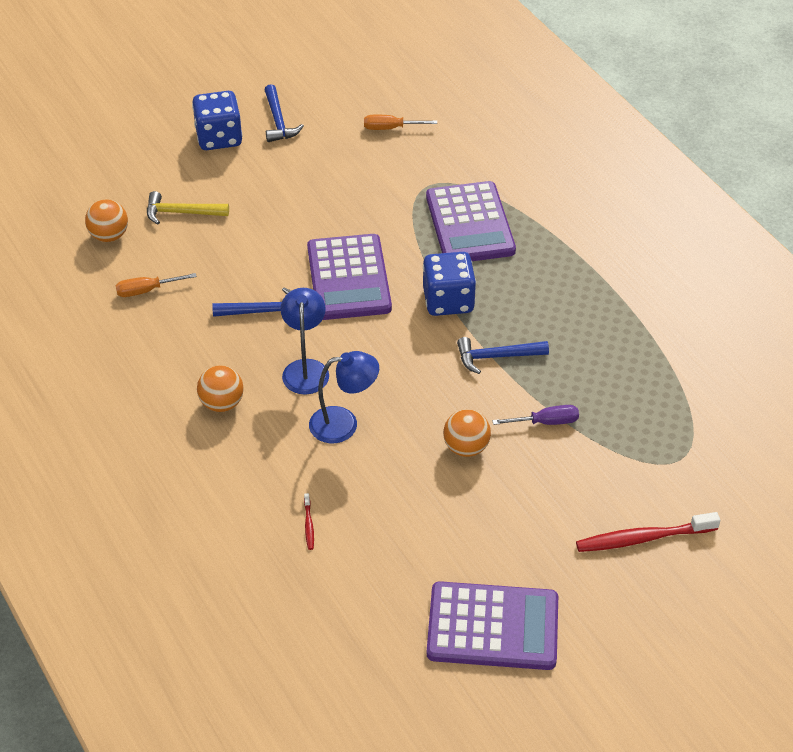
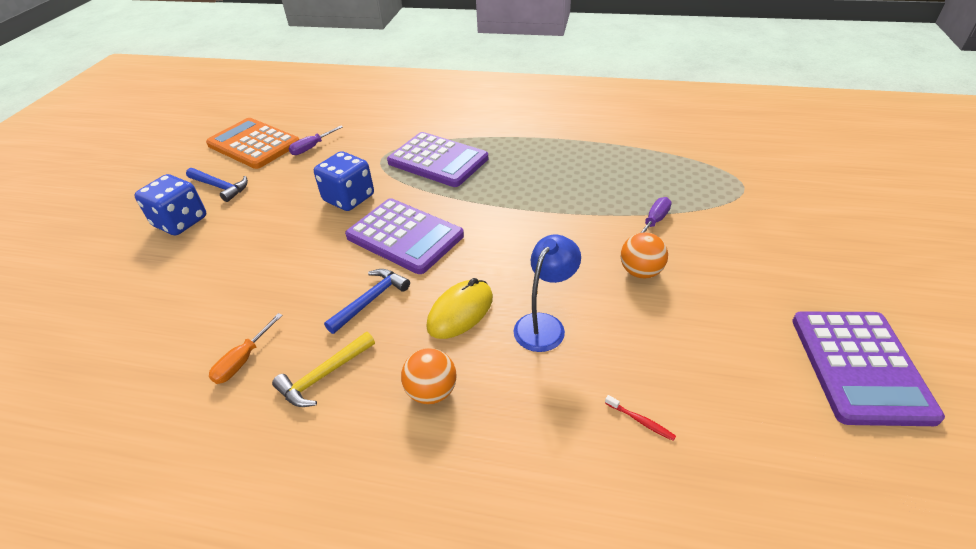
camera: 45 degrees left, 5 degrees down
orange ball [85,200,128,242] -> none
yellow hammer [147,191,229,224] -> yellow hammer moved to [272,332,375,407]
blue lamp [281,288,329,395] -> yellow mouse [426,278,493,339]
orange screwdriver [364,115,437,130] -> purple screwdriver [288,126,343,155]
blue dice [423,252,476,316] -> blue dice moved to [314,151,374,211]
purple calculator [427,581,558,670] -> purple calculator turned 135 degrees clockwise [792,312,945,426]
blue hammer [457,337,549,374] -> none
red toothbrush [576,512,720,552] -> none
none -> orange calculator [206,118,299,169]

